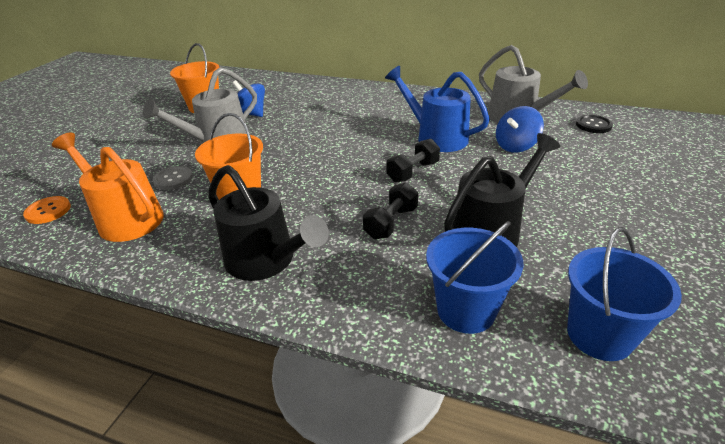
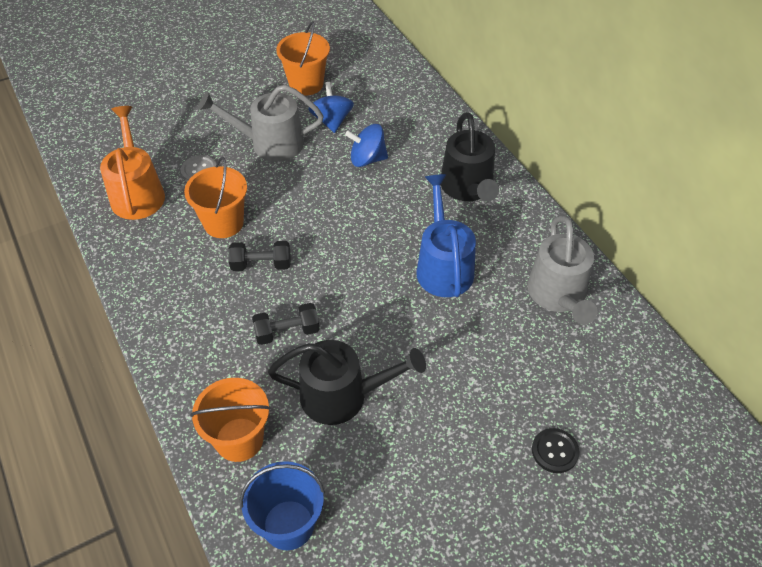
camera: 40 degrees right, 15 degrees up
orange button [23,196,71,224] -> none
black watering can [208,165,329,281] -> black watering can moved to [441,112,499,202]
black dumbbell [386,139,440,183] -> black dumbbell moved to [228,241,291,271]
blue bucket [426,221,523,334] -> orange bucket [190,378,271,462]
blue spinning top [496,106,544,153] -> blue spinning top moved to [345,124,388,167]
black button [576,115,613,133] -> black button moved to [532,428,580,473]

